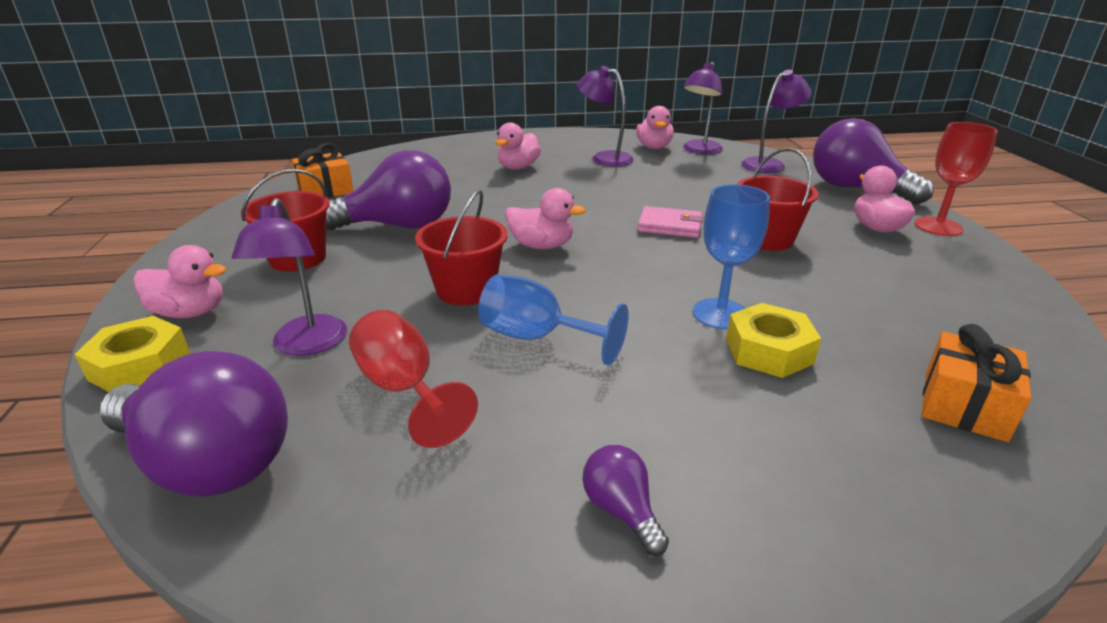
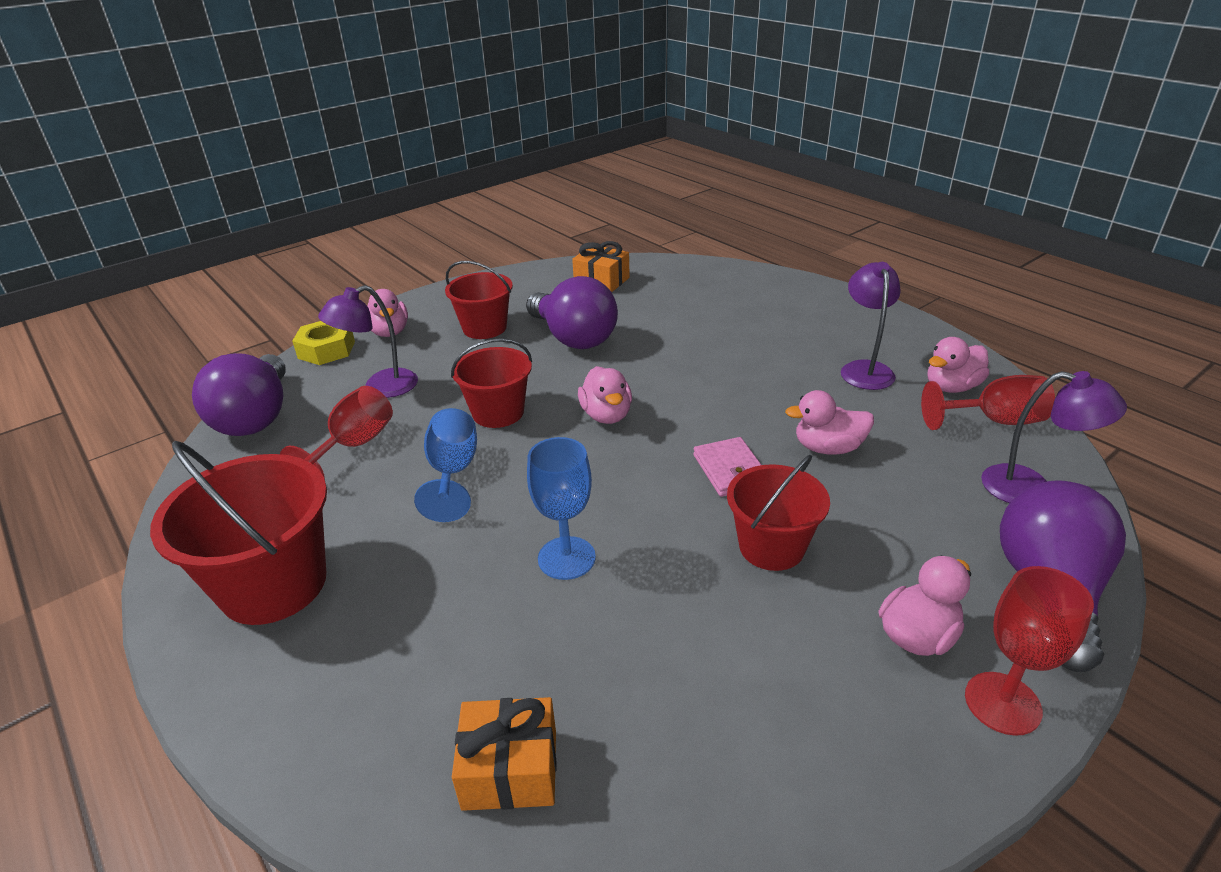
camera: 60 degrees right, 5 degrees up
pink duck [496,122,541,169] -> pink duck moved to [785,390,874,455]
purple light bulb [582,445,669,556] -> red bucket [150,441,327,625]
purple lamp [683,62,723,154] -> red goblet [921,375,1055,430]
yellow nut [726,303,821,378] -> none

